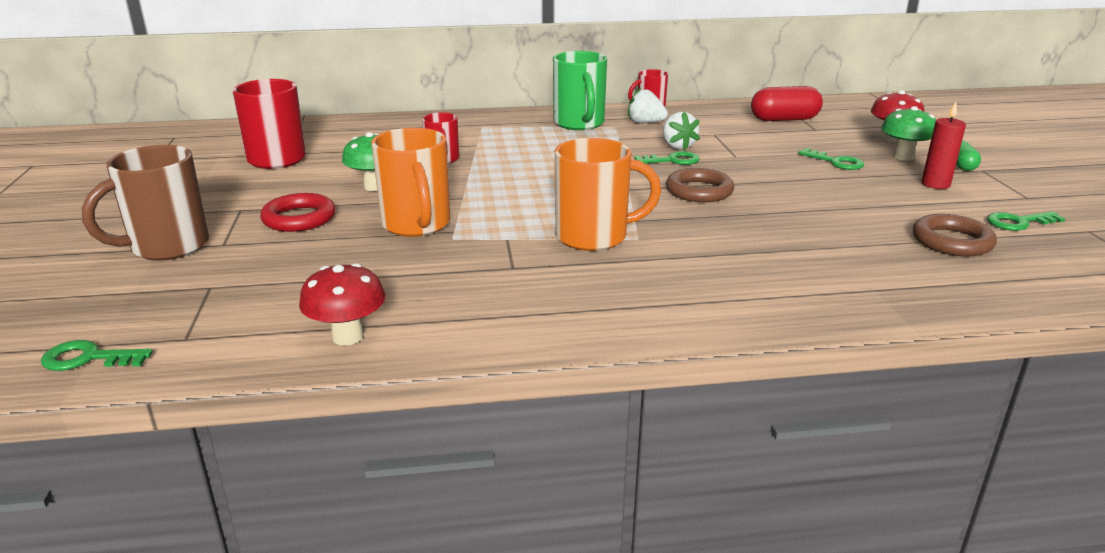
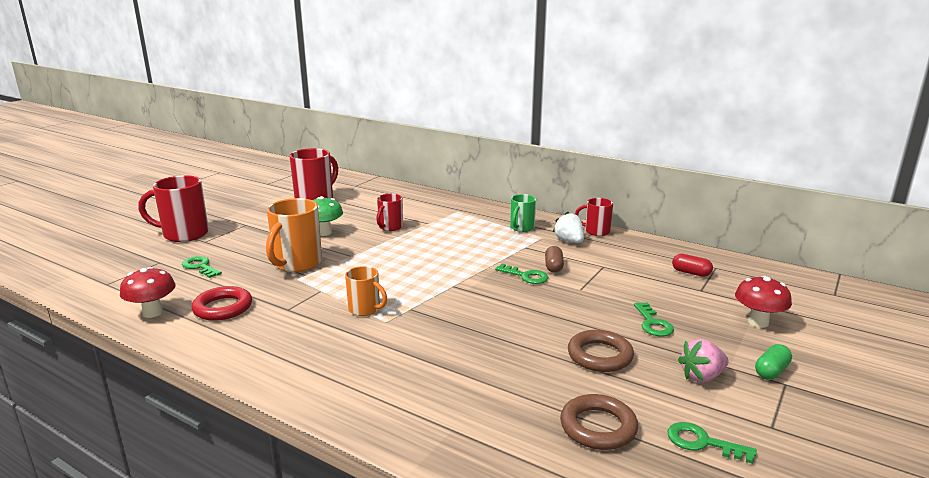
camera: 40 degrees right, 5 degrees down
green key [41,340,153,371] -> green key moved to [182,256,222,278]
brown mug [82,145,209,261] -> red mug [138,175,209,242]
red ring [260,193,336,232] -> red ring moved to [192,286,252,321]
green mug [553,51,607,130] -> green mug [510,194,536,232], size x0.58
orange mug [555,138,661,251] -> orange mug [345,266,387,316], size x0.58
white strawberry [663,112,700,150] -> brown capsule [545,246,564,273]
brown ring [666,168,734,202] -> brown ring moved to [568,330,634,372]
red capsule [751,86,823,121] -> red capsule [672,254,713,277], size x0.57
green mushroom [881,106,936,161] -> none
red candle [922,102,966,189] -> pink strawberry [678,339,729,383]

